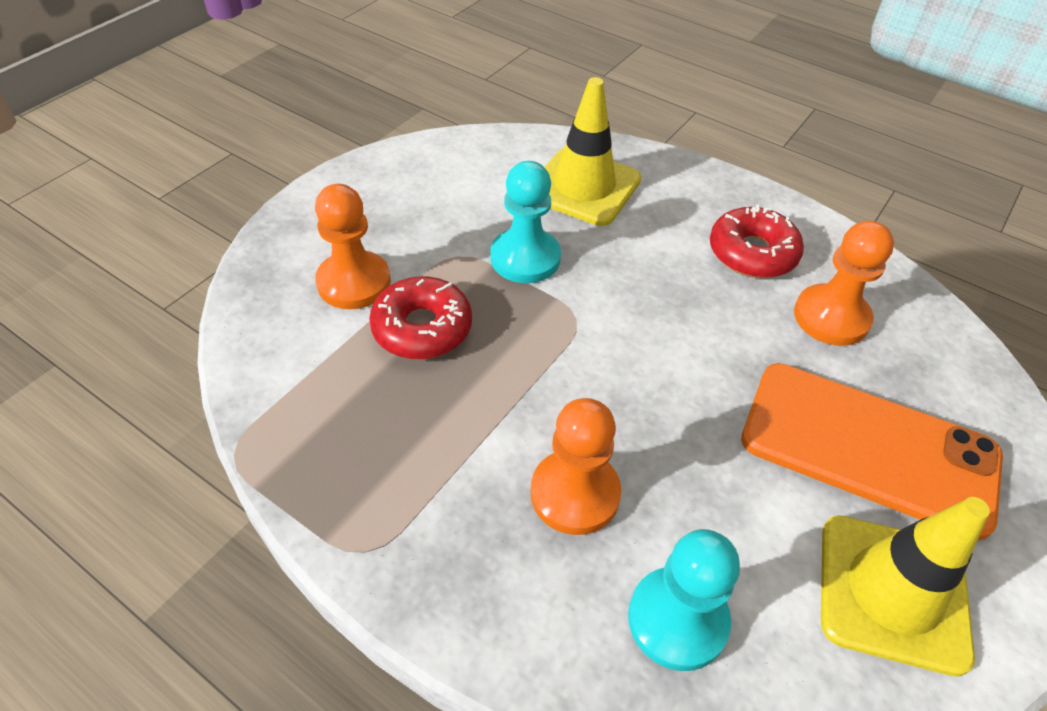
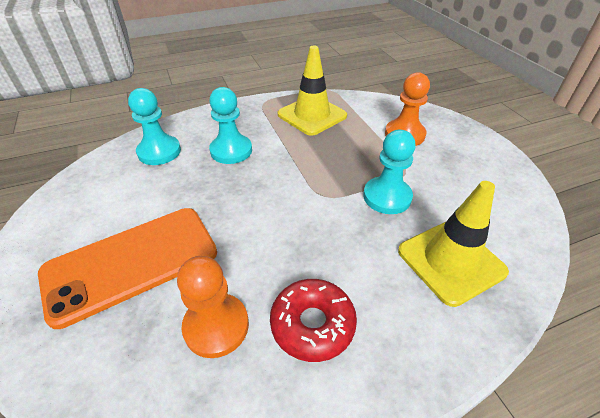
camera: 125 degrees right, 5 degrees down
red donut [369,276,472,360] -> none
orange pawn [531,398,621,535] -> turquoise pawn [209,87,252,164]
yellow traffic cone [821,497,990,677] -> yellow traffic cone moved to [277,46,347,136]

